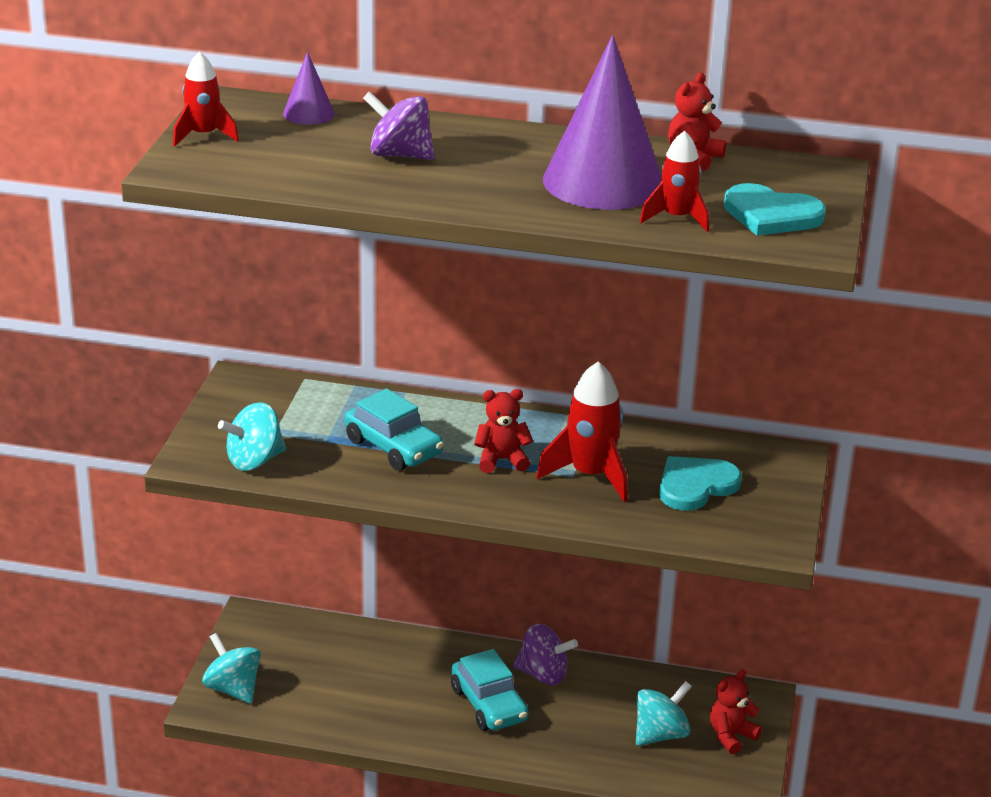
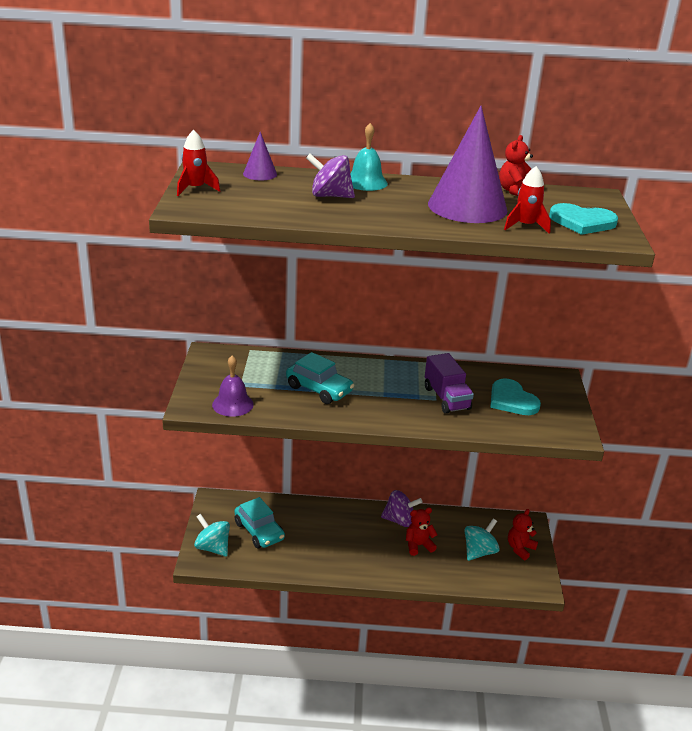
camera: 10 degrees left, 0 degrees up
turquoise spinning top [218,402,286,471] -> purple bell [212,356,254,417]
turquoise car [451,649,529,731] -> turquoise car moved to [234,497,285,548]
red teddy bear [474,389,533,473] -> red teddy bear moved to [406,508,438,556]
red rocket [536,362,628,502] -> purple truck [425,353,474,414]
turquoise heart [659,456,742,511] -> turquoise heart turned 75 degrees counterclockwise [490,378,541,415]
none -> turquoise bell [350,123,388,191]

